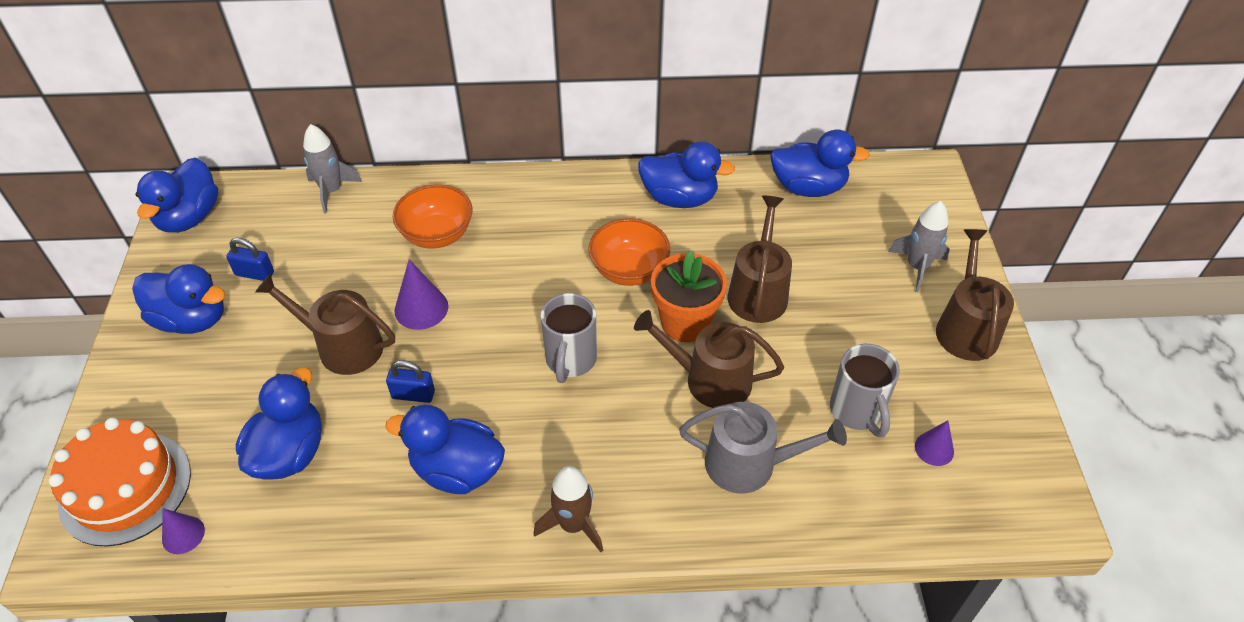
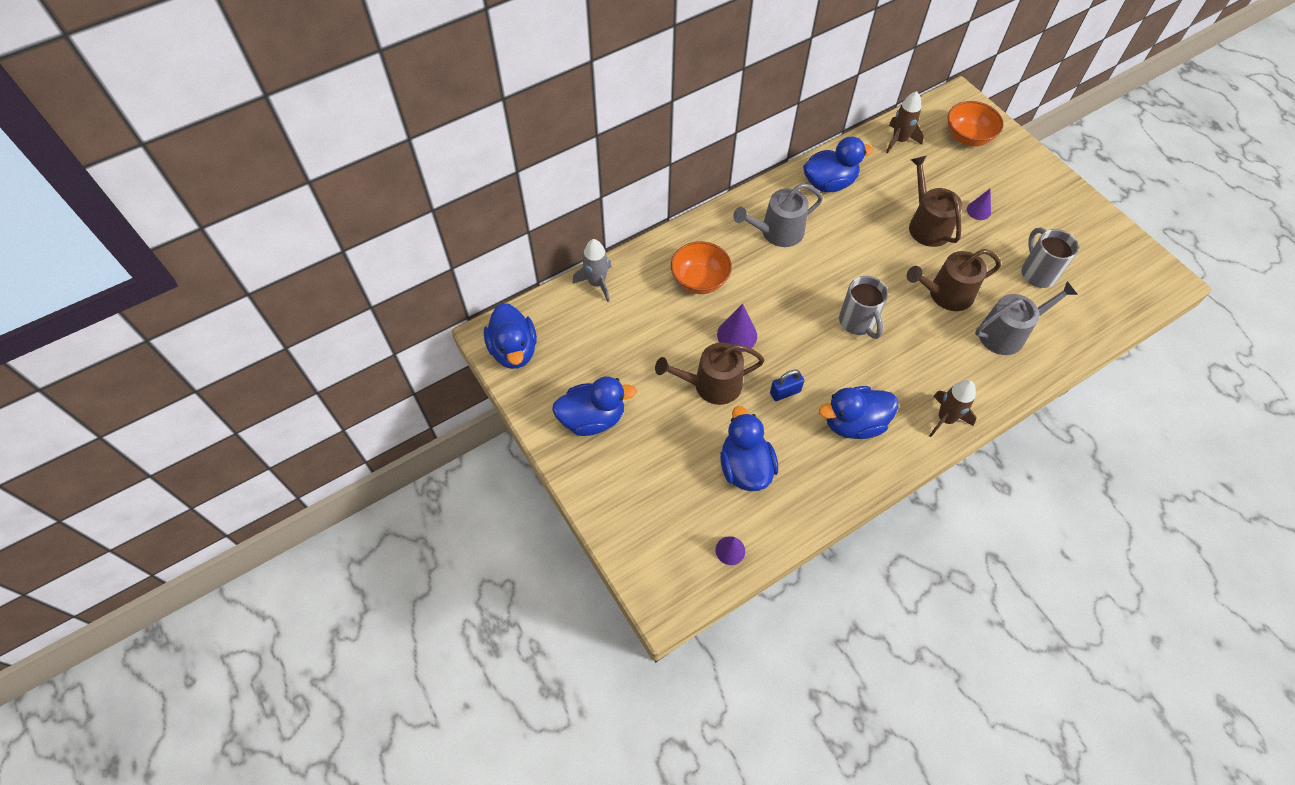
camera: 30 degrees left, 10 degrees up
orange cake [49,417,191,547] -> none
blue padlock [226,238,274,281] -> none
orange bowl [588,218,670,286] -> orange bowl moved to [948,101,1004,146]
orange flower pot [651,251,727,342] -> none
blue duck [770,129,870,197] -> brown rocket [886,91,924,154]
grey mug [830,344,900,437] -> grey mug turned 150 degrees counterclockwise [1021,227,1079,288]
grey rocket [888,201,950,292] -> none
purple cone [915,420,954,466] -> purple cone moved to [967,188,991,220]
brown watering can [936,229,1014,361] -> none
none -> grey watering can [733,183,823,247]

